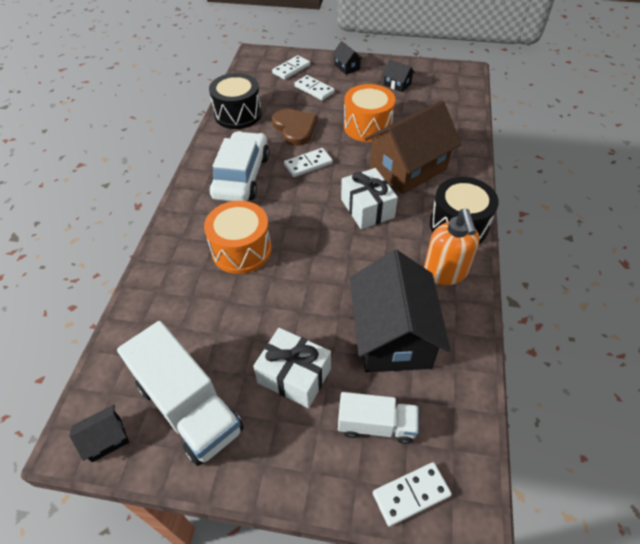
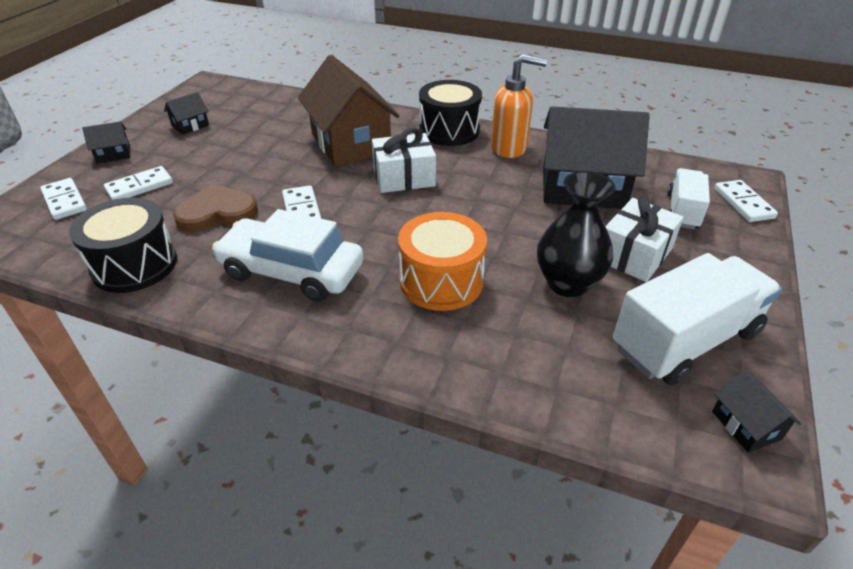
camera: 80 degrees left, 10 degrees down
orange drum [344,84,396,142] -> none
none -> black vase [537,171,615,297]

